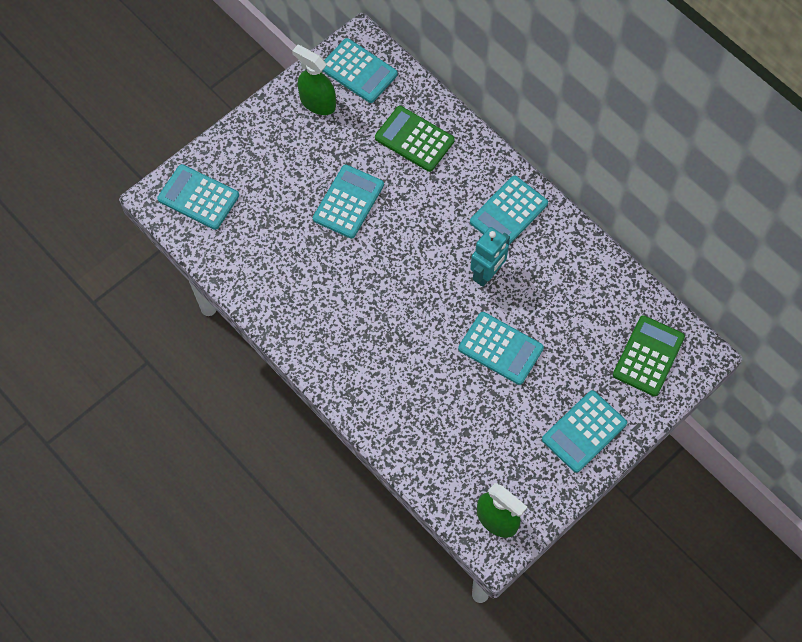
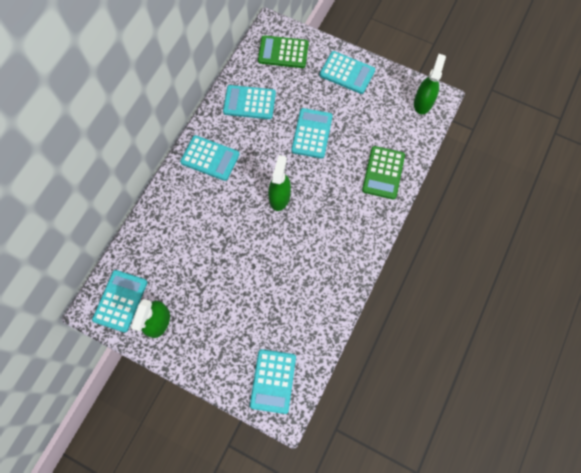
camera: 110 degrees left, 5 degrees up
turquoise calculator [313,165,384,239] -> turquoise calculator moved to [223,85,276,119]
green calculator [375,106,455,172] -> green calculator moved to [362,146,405,199]
turquoise robot [470,227,510,287] -> none
none -> green spray bottle [268,155,291,211]

